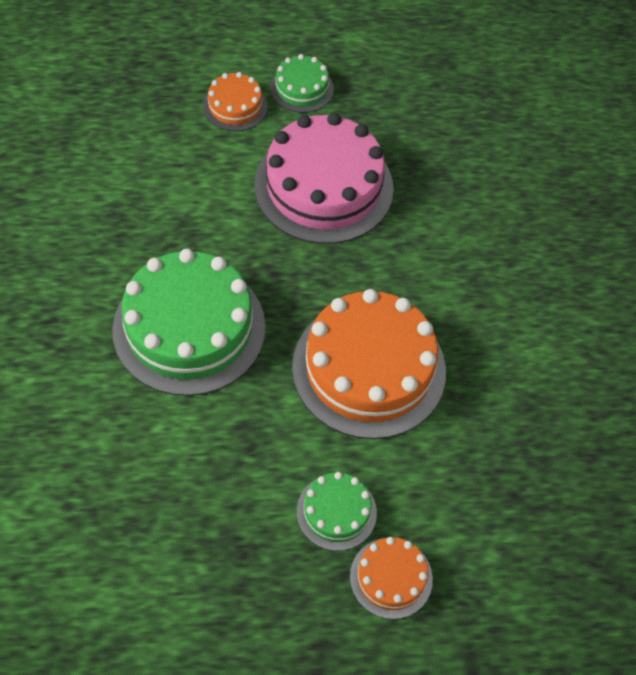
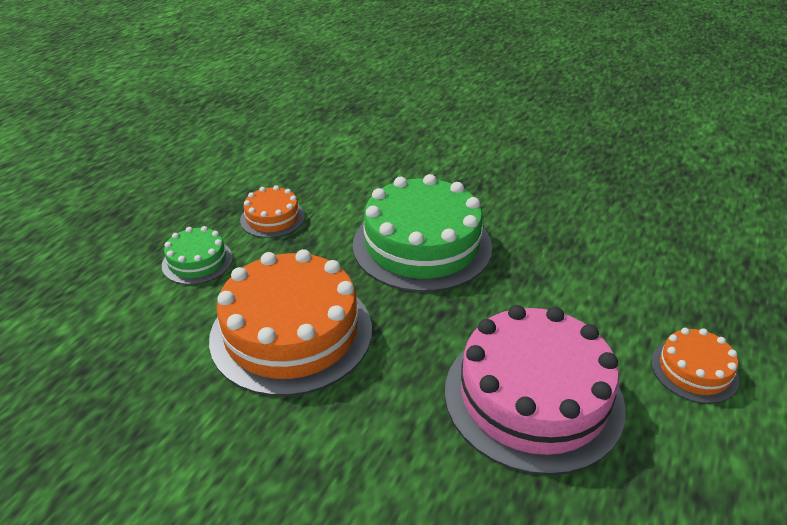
camera: 125 degrees right, 20 degrees down
green cake [270,54,334,113] -> none
orange cake [350,537,433,619] -> orange cake moved to [240,185,305,238]

